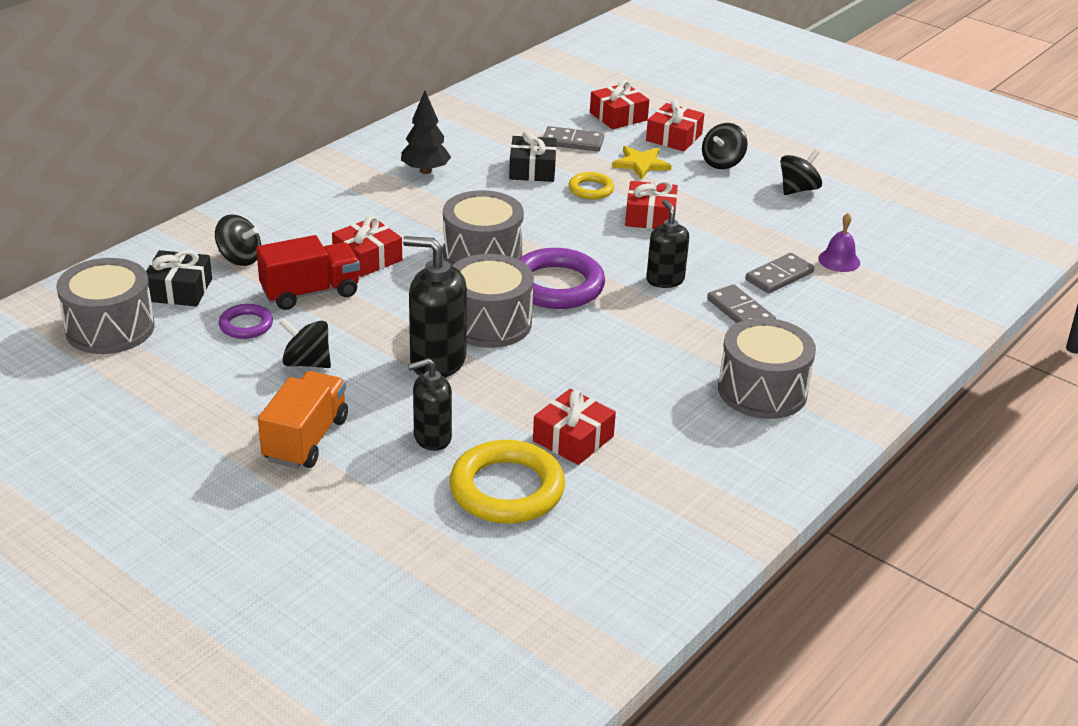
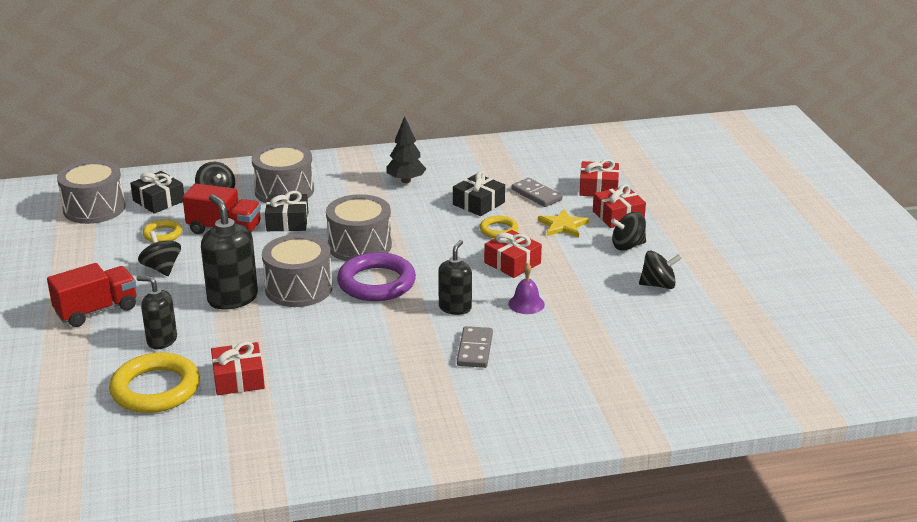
camera: 40 degrees right, 5 degrees down
purple ring [219,304,273,339] -> yellow ring [143,219,182,242]
orange truck [258,371,348,469] -> red truck [47,263,136,327]
red gift [332,216,402,277] -> black gift [265,191,308,231]
grey drum [718,318,816,419] -> grey drum moved to [252,143,314,203]
grey domino [745,253,814,294] -> none
purple bell [818,213,860,272] -> purple bell moved to [508,263,545,314]

